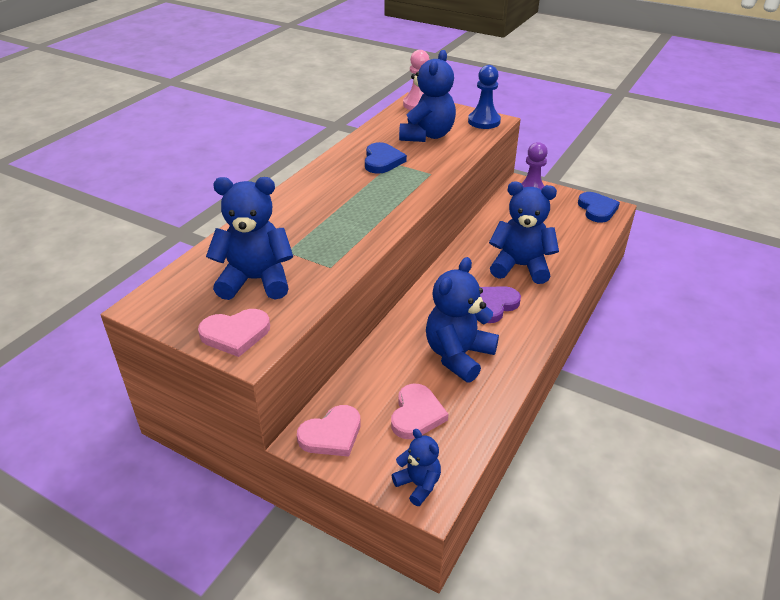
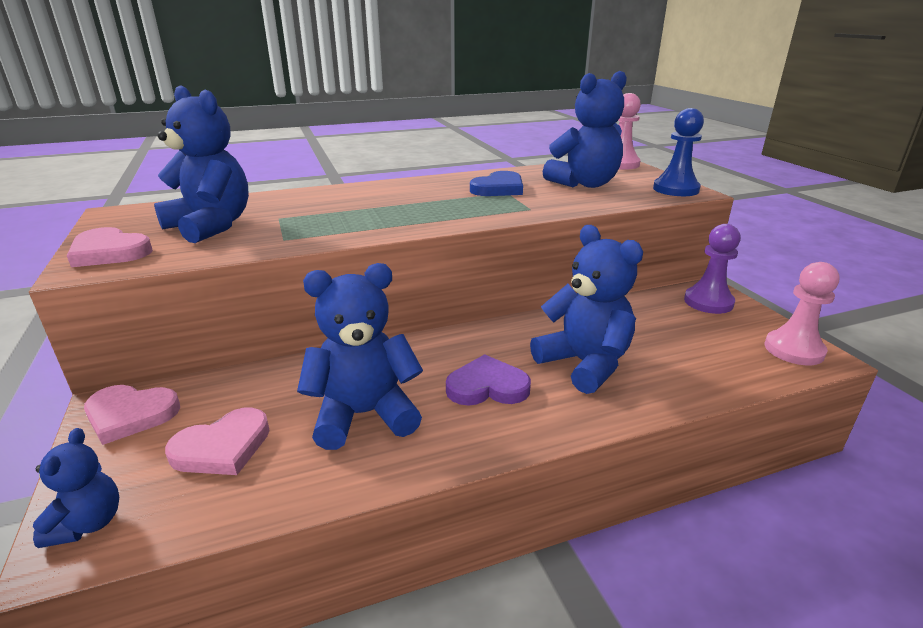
camera: 40 degrees right, 10 degrees down
blue heart [578,192,620,223] -> pink pawn [765,262,839,365]

